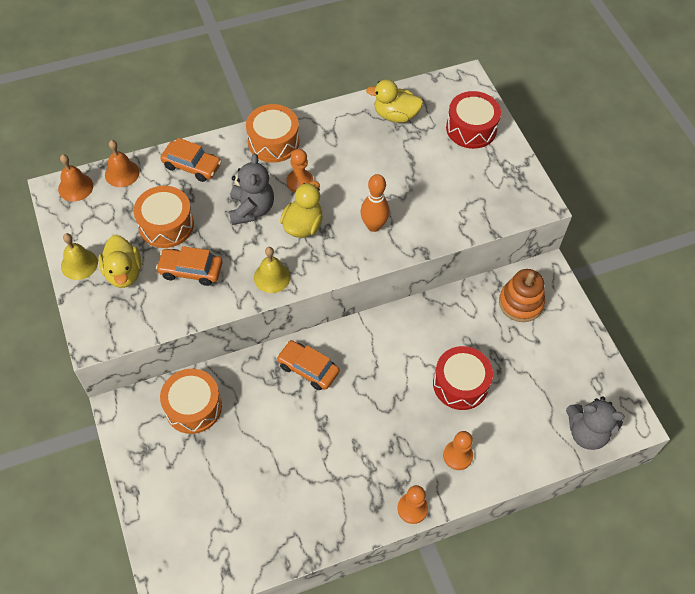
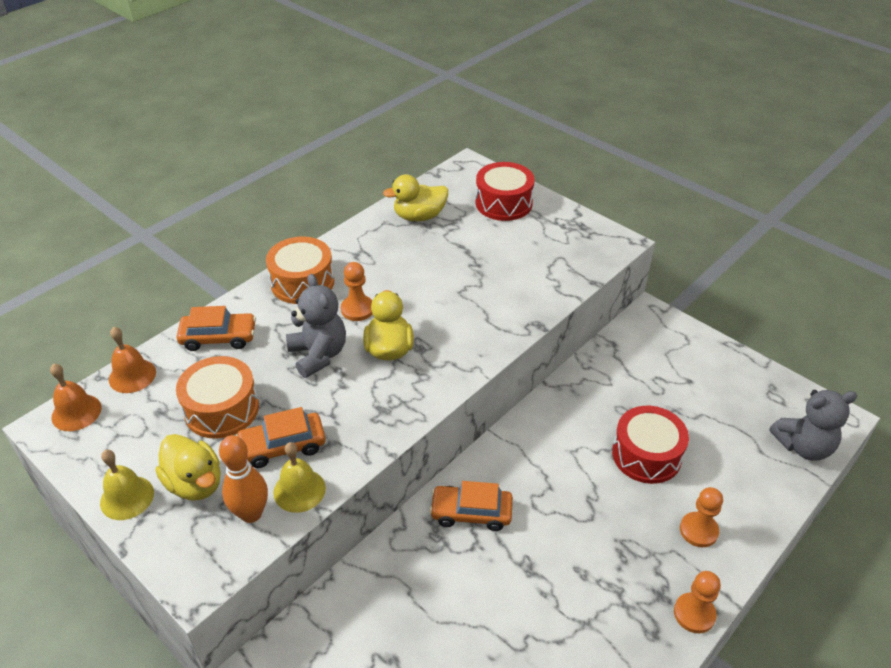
camera: 25 degrees left, 15 degrees down
orange drum [160,369,222,434] -> none
yellow bell [254,247,291,293] -> yellow bell moved to [273,442,326,513]
orange bowling pin [360,174,390,232] -> orange bowling pin moved to [219,435,268,523]
orange stacking toy [499,269,545,322] -> none

